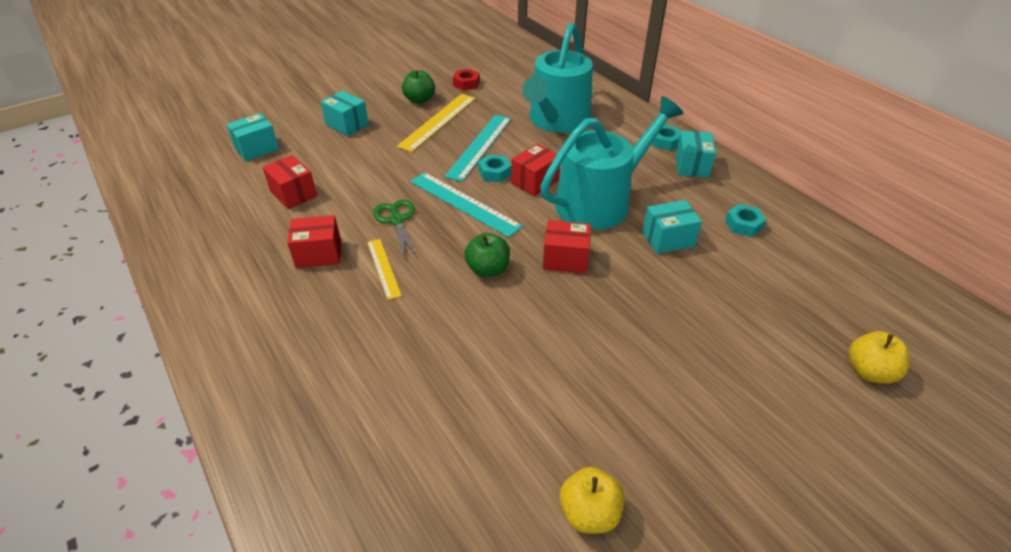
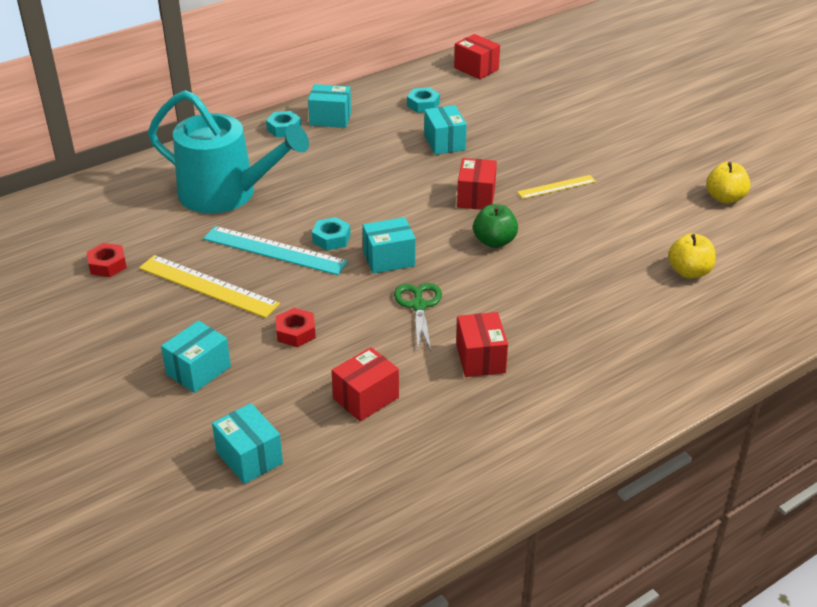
camera: 90 degrees left, 5 degrees down
yellow ruler [367,239,402,300] -> yellow ruler moved to [517,175,596,199]
green scissors [373,200,416,259] -> green scissors turned 105 degrees clockwise [394,283,442,351]
green apple [402,70,435,104] -> none
turquoise ruler [410,172,523,237] -> turquoise box [363,217,415,274]
red box [511,144,560,196] -> red box moved to [454,34,500,80]
turquoise watering can [540,96,683,230] -> none
yellow apple [848,331,909,384] -> yellow apple moved to [668,233,716,278]
none -> red nut [276,308,316,347]

